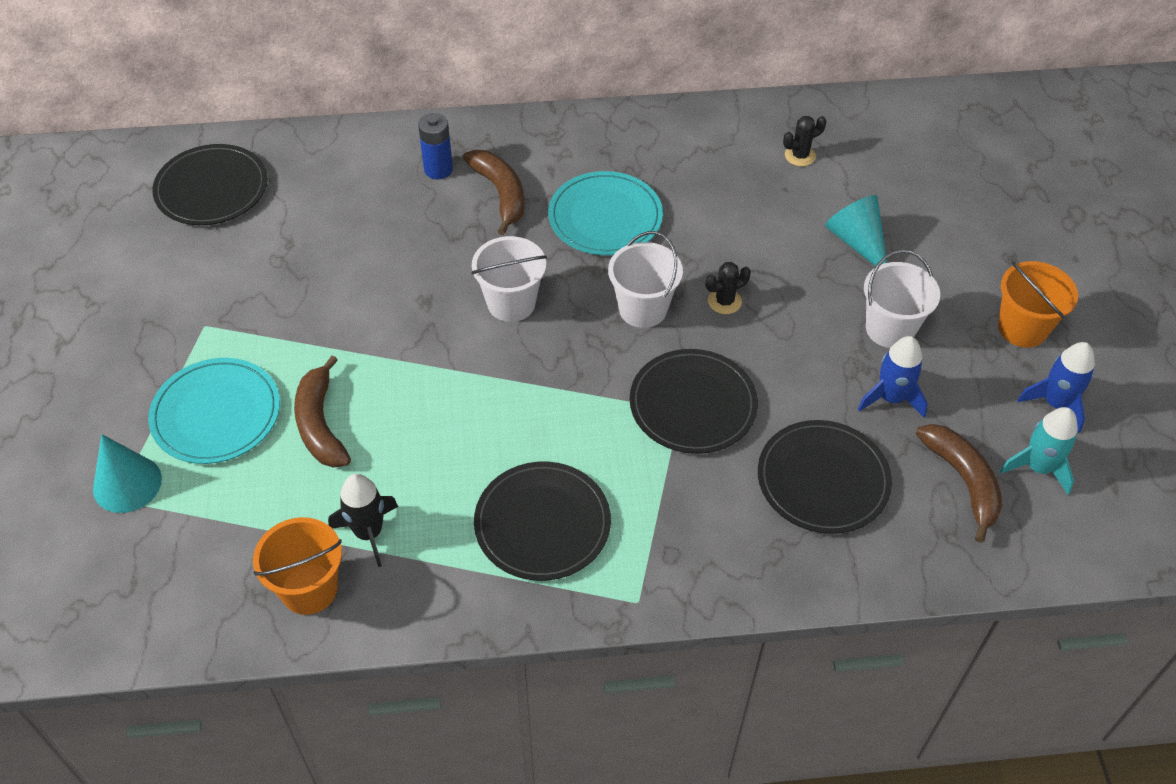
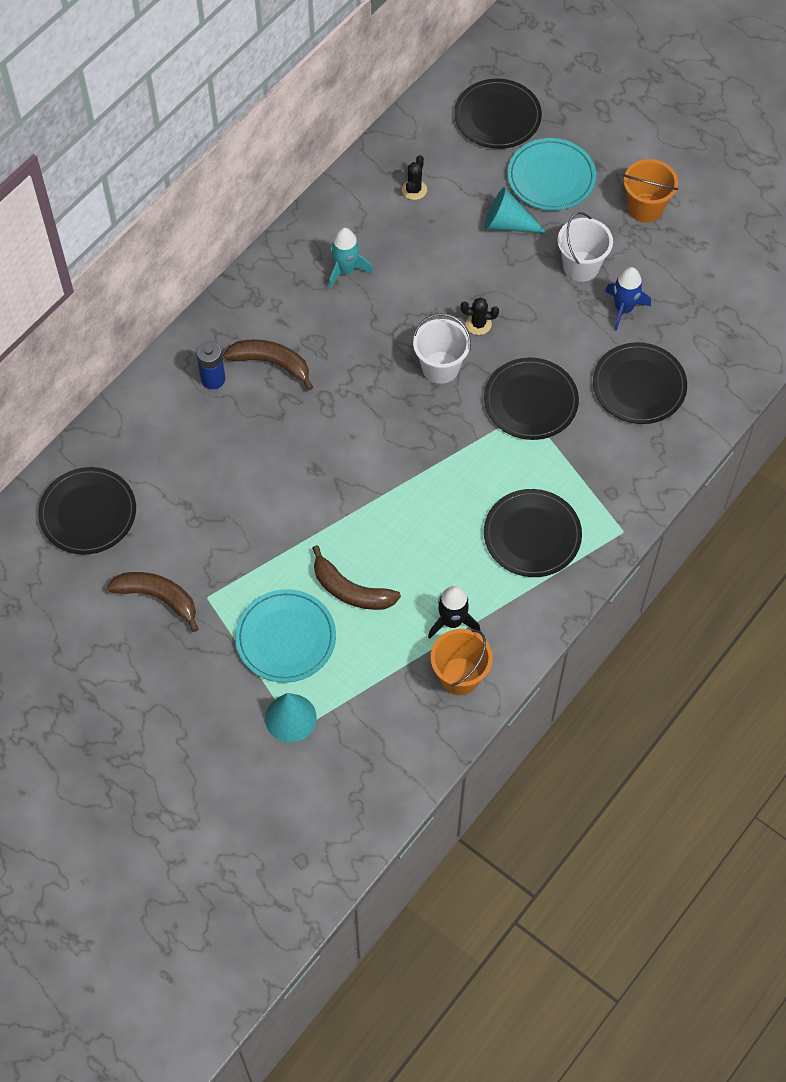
camera: 45 degrees left, 10 degrees up
white bucket [471,236,547,322] -> none
turquoise plate [548,171,663,255] -> turquoise plate moved to [507,138,596,211]
black cactus [705,262,751,314] -> black cactus turned 75 degrees clockwise [461,298,499,335]
brown banana [916,424,1002,543] -> brown banana moved to [107,572,199,632]
turquoise rocket [1000,407,1078,495] -> turquoise rocket moved to [329,228,373,289]
blue rocket [1017,342,1095,433] -> none
none -> black plate [454,79,542,149]

